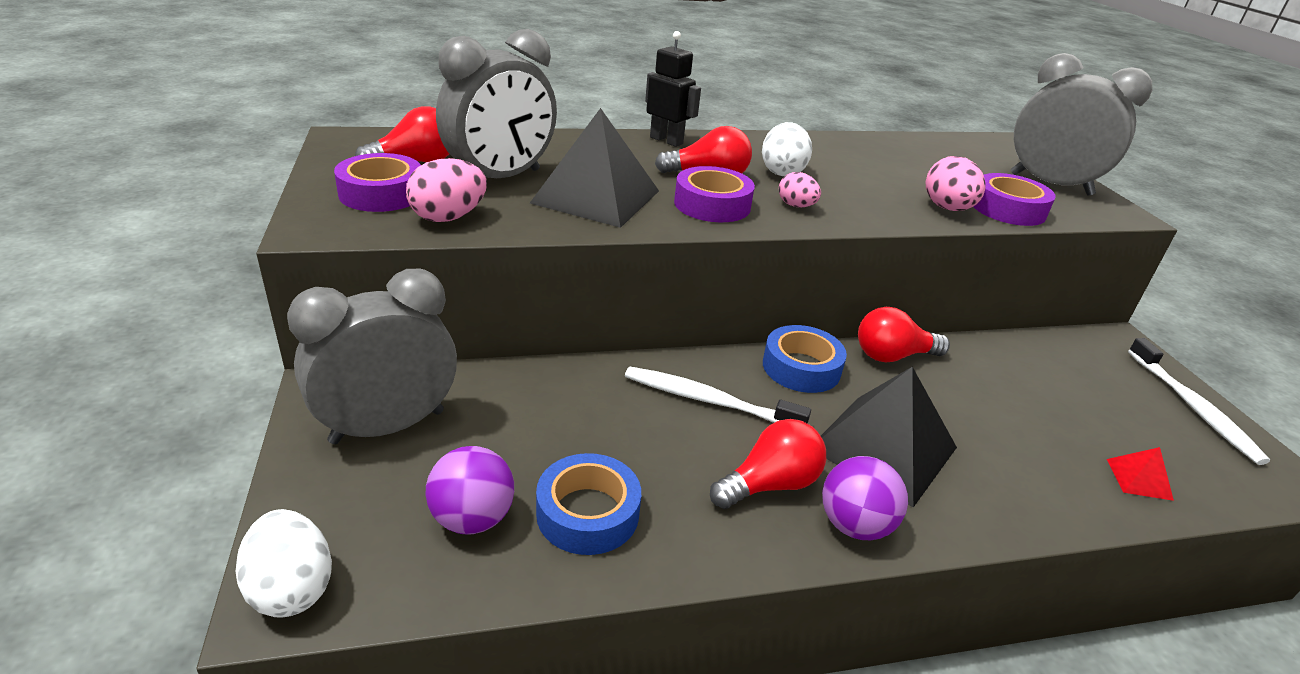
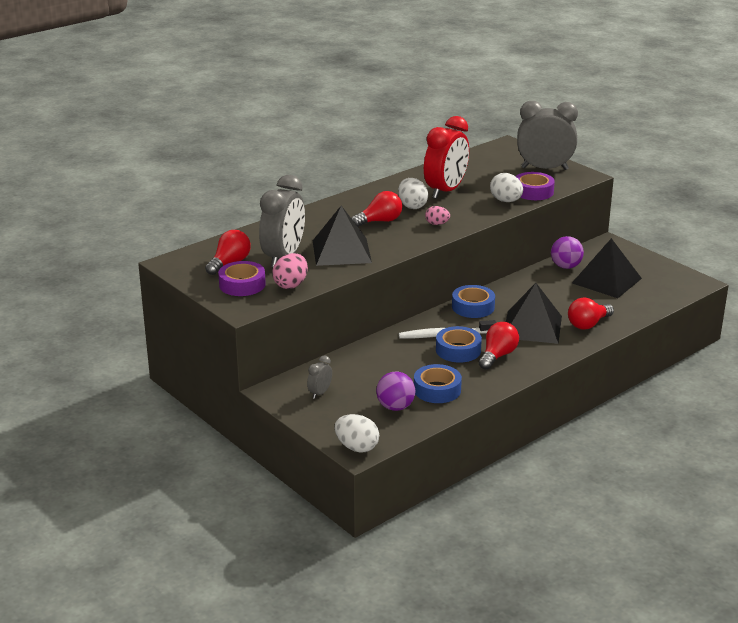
camera: 25 degrees left, 5 degrees down
grey clock [287,269,457,444] -> grey clock [307,356,332,399], size x0.44
black robot [645,31,701,147] -> none
purple tape [674,166,755,222] -> none
purple ball [822,456,908,540] -> purple ball moved to [551,236,584,269]
red light bulb [858,307,950,362] -> red light bulb moved to [568,298,614,330]
pink egg [926,156,986,211] -> white egg [490,173,523,202]
red pyramid [1107,447,1174,501] -> none
white toothbrush [1128,338,1270,465] -> none
none -> red clock [424,116,469,199]
none -> blue tape [436,326,482,363]
none -> black pyramid [572,238,642,298]

